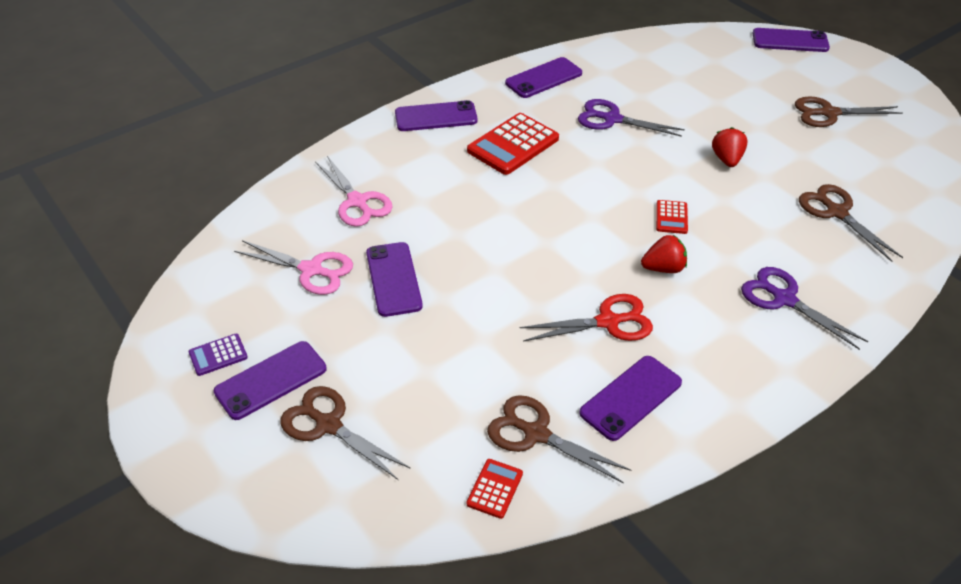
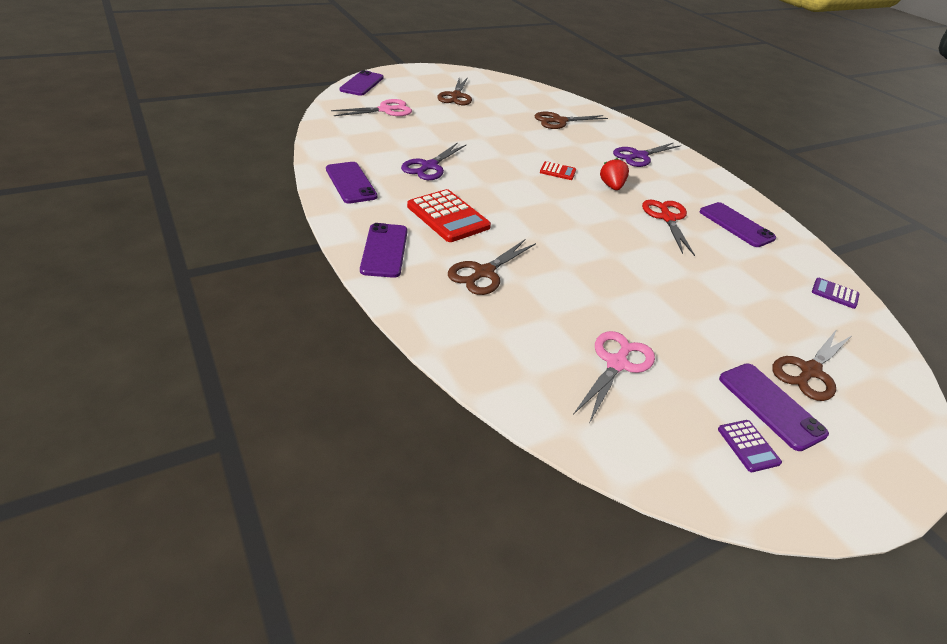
camera: 85 degrees left, 5 degrees down
pink scissors [315,156,393,227] -> pink scissors moved to [331,99,412,116]
purple phone [366,242,423,317] -> none
red calculator [466,459,523,519] -> purple calculator [812,278,859,309]
brown scissors [487,395,631,484] -> brown scissors moved to [448,239,536,295]
red strawberry [712,127,748,167] -> none

